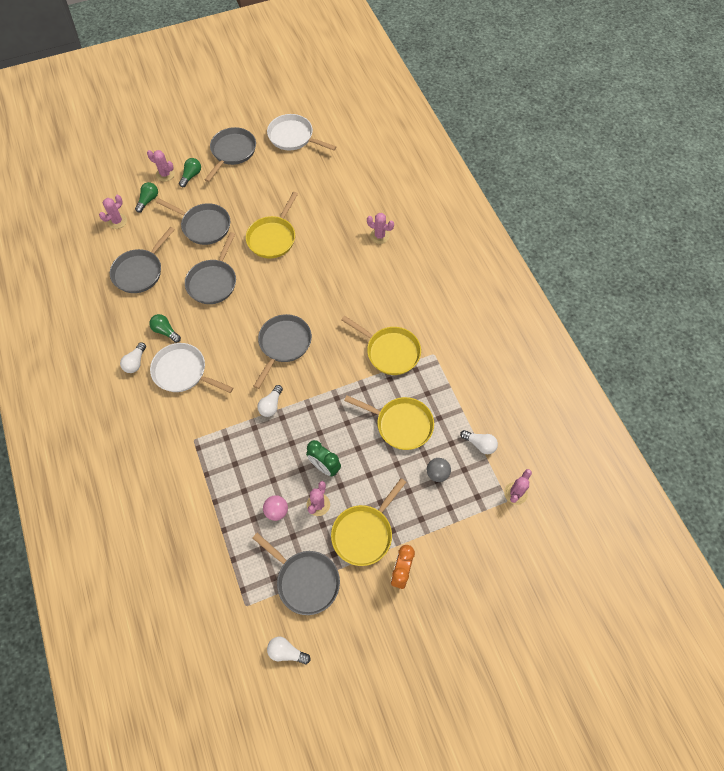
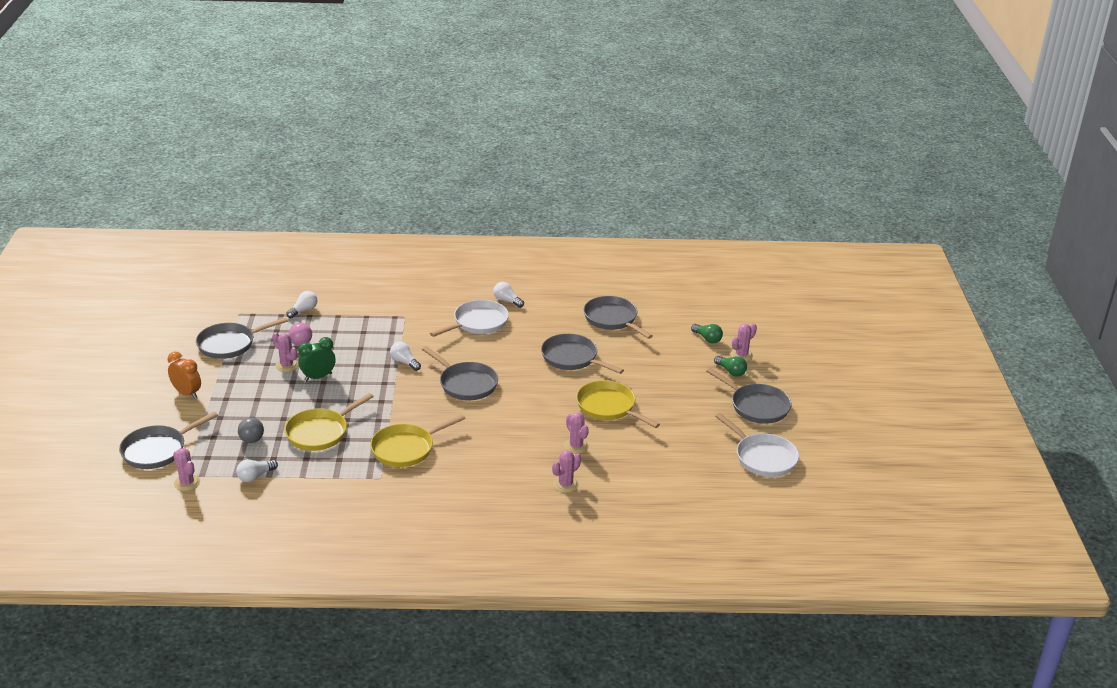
camera: 110 degrees right, 30 degrees down
pink cactus [99,195,127,229] -> pink cactus moved to [564,413,589,454]
green light bulb [149,314,181,343] -> none
grey pan [156,198,230,245] -> grey pan moved to [119,411,218,469]
white pan [267,114,336,151] -> white pan turned 90 degrees clockwise [715,413,799,477]
white light bulb [267,637,311,664] -> white light bulb moved to [286,291,318,318]
yellow pan [331,478,406,566] -> none

